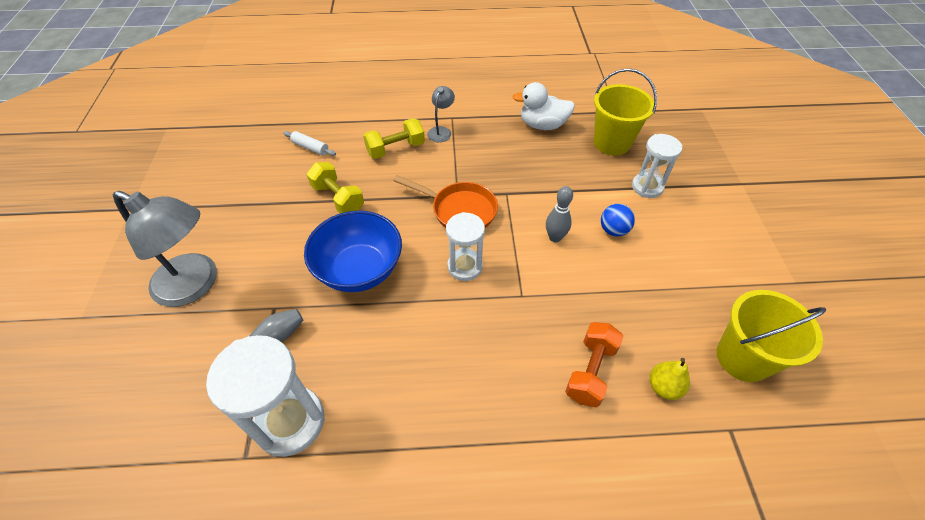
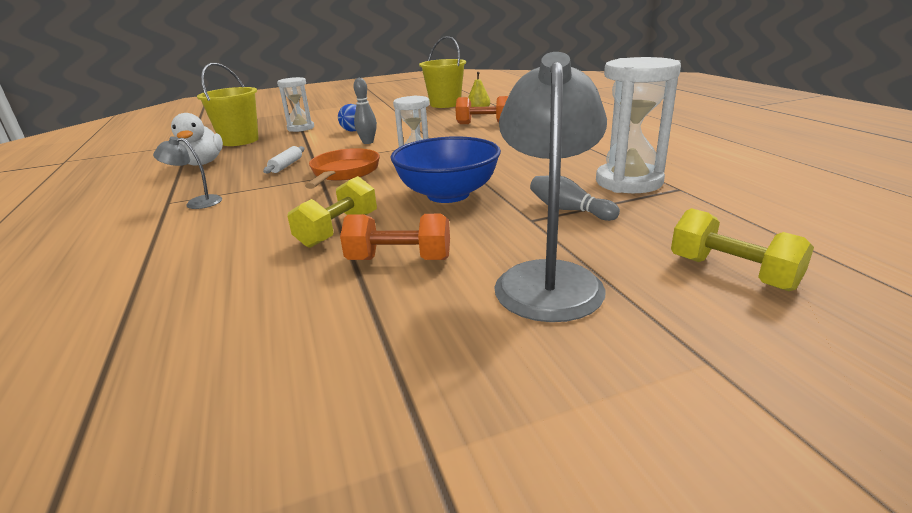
camera: 105 degrees left, 25 degrees down
white rolling pin [283,131,336,156] -> white rolling pin moved to [263,146,304,174]
yellow dumbbell [363,118,425,159] -> yellow dumbbell moved to [671,208,814,291]
none -> orange dumbbell [340,214,450,260]

